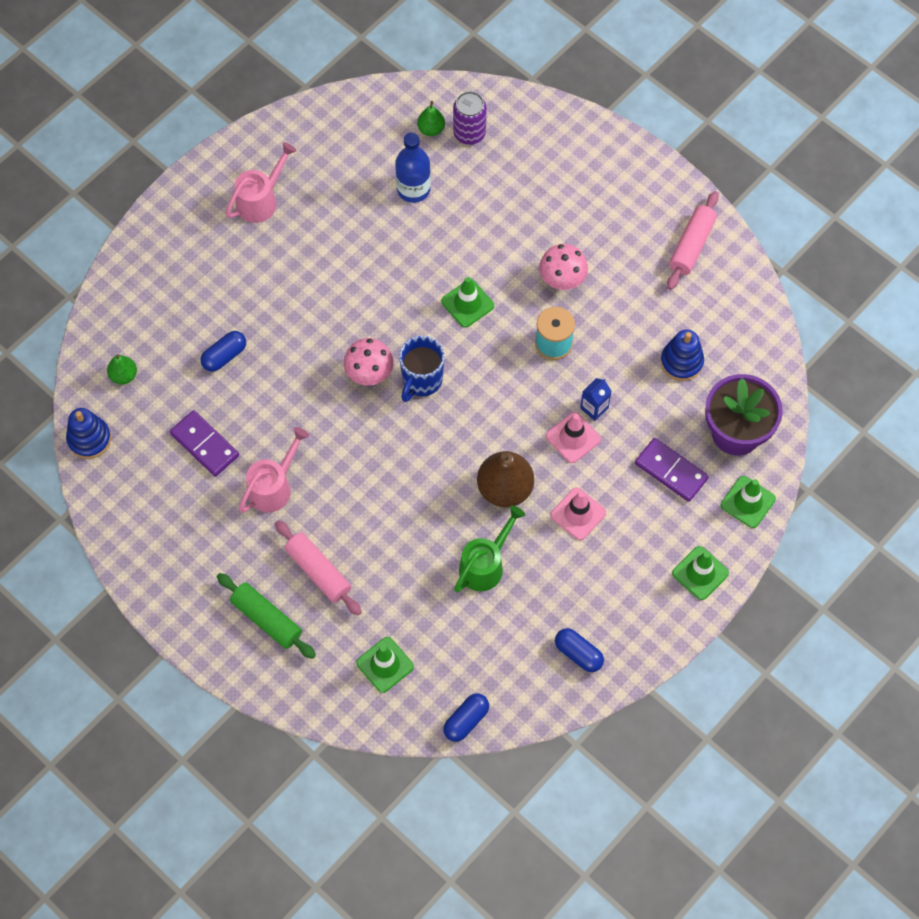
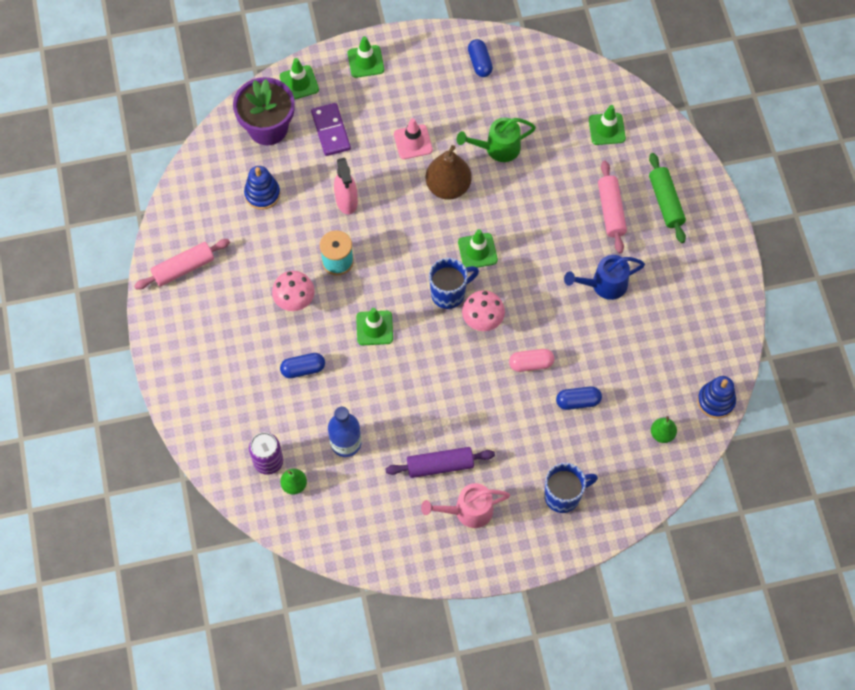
camera: 145 degrees left, 0 degrees up
purple domino [170,410,239,476] -> none
pink watering can [239,427,309,513] -> blue watering can [564,255,645,300]
blue capsule [443,694,489,742] -> blue capsule moved to [280,353,325,378]
pink traffic cone [546,412,601,463] -> none
blue carton [580,378,611,421] -> pink spray bottle [334,158,358,214]
none -> purple rolling pin [385,447,495,478]
none -> green traffic cone [458,229,498,268]
none -> pink capsule [509,349,554,372]
none -> blue mug [544,463,598,513]

